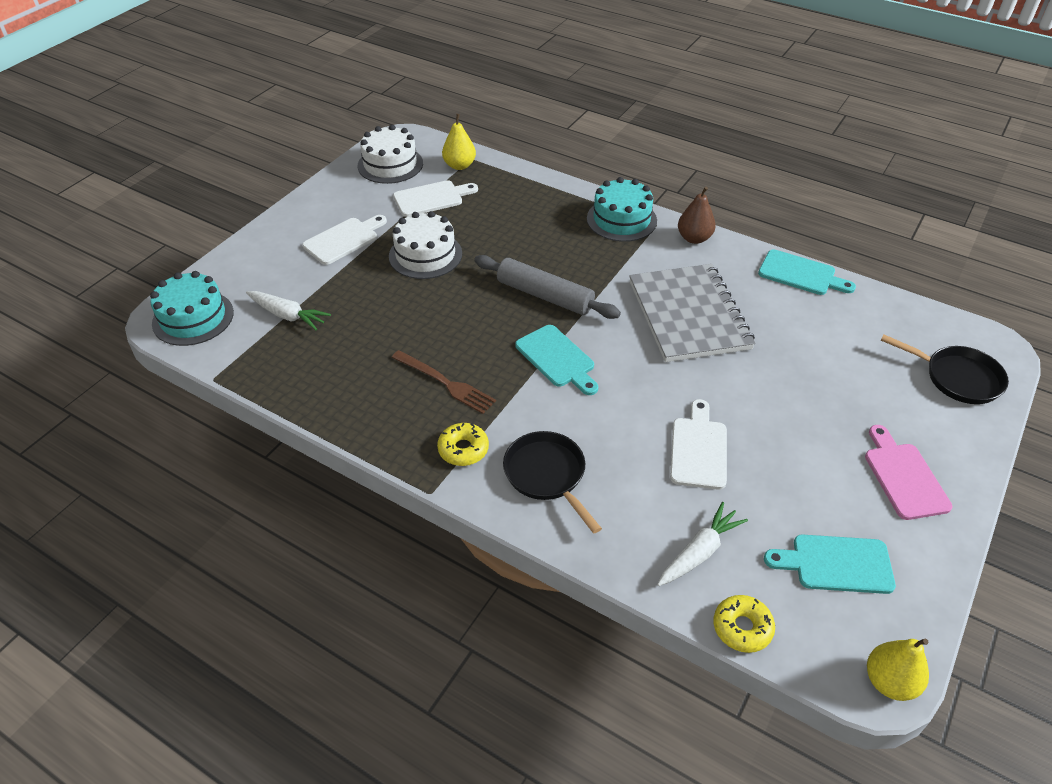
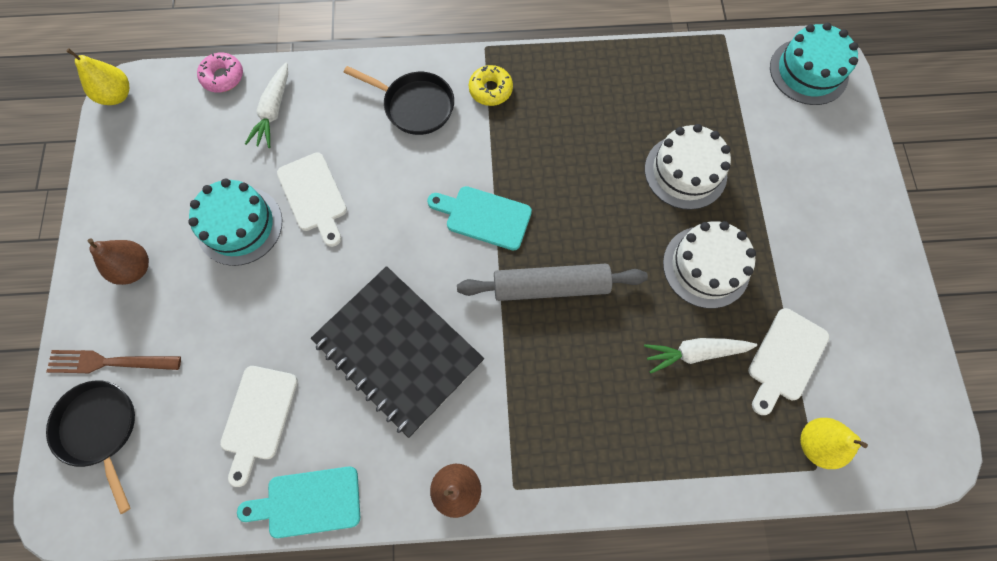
camera: 145 degrees right, 25 degrees up
white carrot [246,291,331,330] -> white carrot moved to [644,338,757,373]
white cutting board [303,215,387,265] -> white cutting board moved to [220,366,298,487]
white cake [358,125,423,184] -> white cake moved to [645,124,731,210]
brown fork [391,350,496,414] -> brown fork moved to [46,350,181,373]
turquoise cake [587,177,657,242] -> turquoise cake moved to [188,179,282,266]
grey notebook [629,264,756,362] -> black notebook [311,266,484,438]
yellow donut [714,595,775,653] -> pink donut [197,52,243,93]
turquoise cutting board [764,534,896,594] -> none
pink cutting board [865,425,952,520] -> brown pear [88,238,149,285]
black pan [881,335,1009,404] -> black pan turned 60 degrees clockwise [46,380,135,514]

